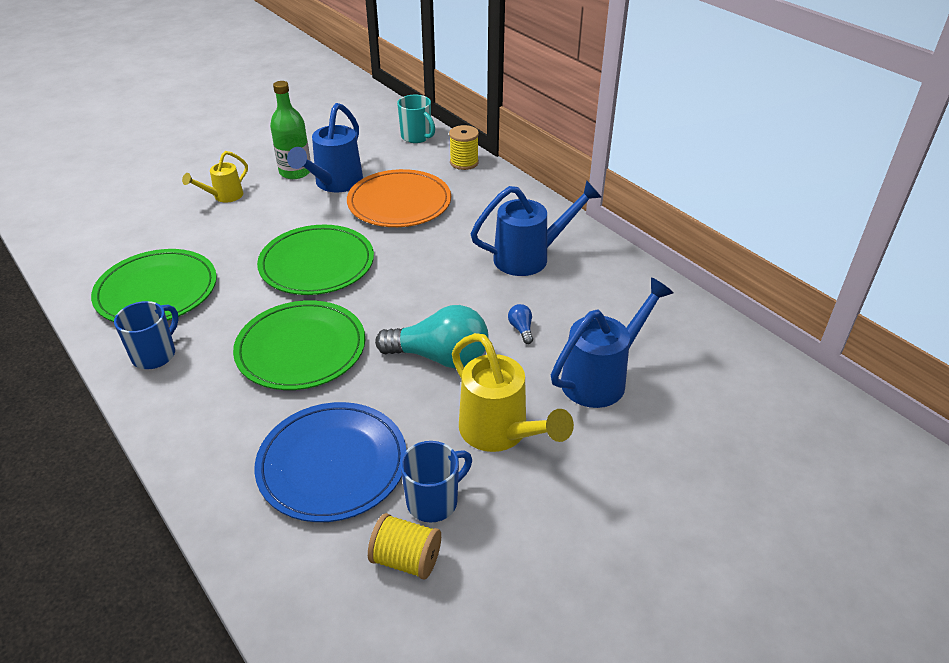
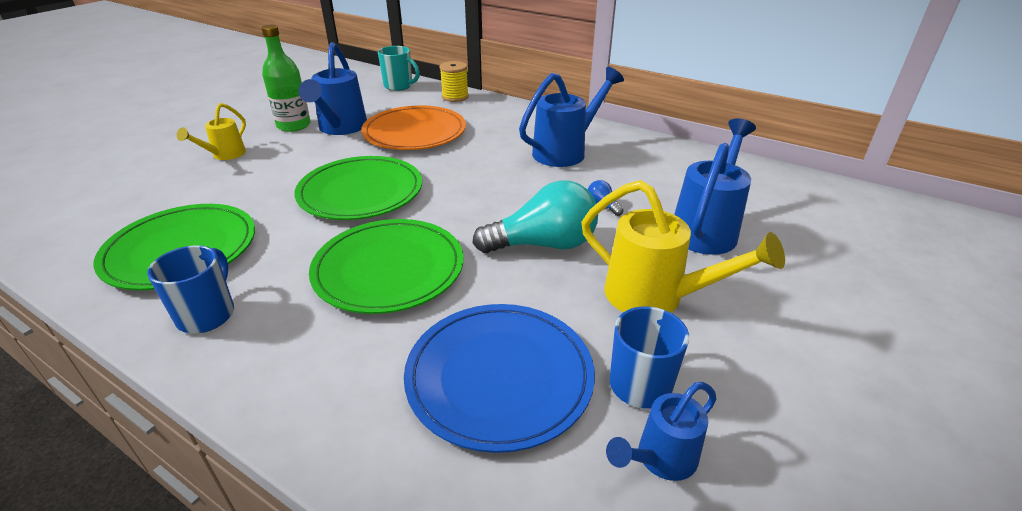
camera: 20 degrees left, 5 degrees down
yellow spool [368,513,441,580] -> blue watering can [606,382,716,481]

